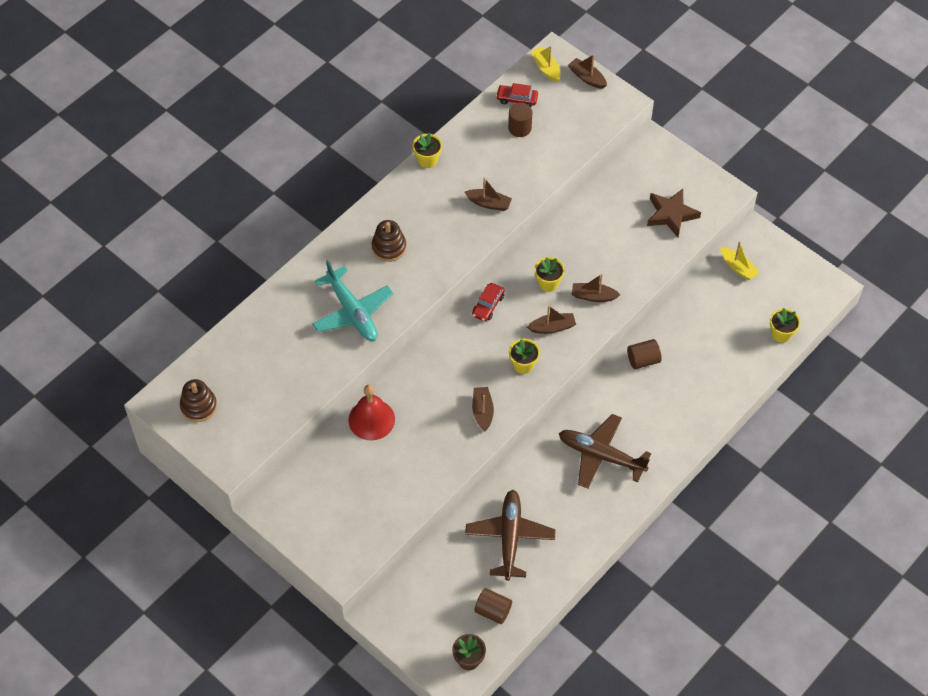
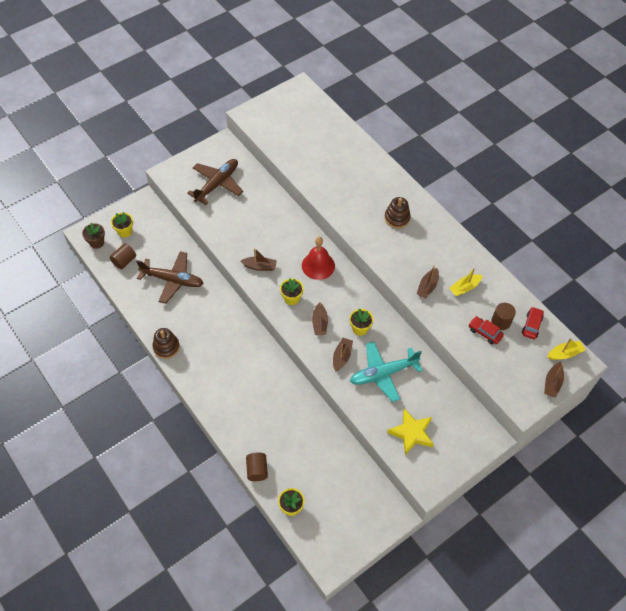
camera: 100 degrees right, 0 degrees up
brown stacking toy [180,379,217,422] -> brown stacking toy moved to [152,328,180,359]
turquoise plane [312,260,393,341] -> turquoise plane moved to [350,341,423,402]
red bell [348,385,395,440] -> red bell moved to [302,237,335,280]
yellow flower pot [413,133,442,168] -> yellow flower pot moved to [111,212,133,238]
red car [472,283,505,322] -> red car moved to [469,316,504,344]
brown plane [559,414,651,489] -> brown plane moved to [187,159,243,205]
brown boat [568,54,607,89] -> brown boat turned 150 degrees clockwise [544,362,564,398]
brown cylinder [627,339,662,369] -> brown cylinder moved to [246,452,268,481]
brown star [647,189,701,237] -> yellow star [387,408,434,455]
yellow boat [720,241,759,280] -> yellow boat moved to [449,268,482,296]

